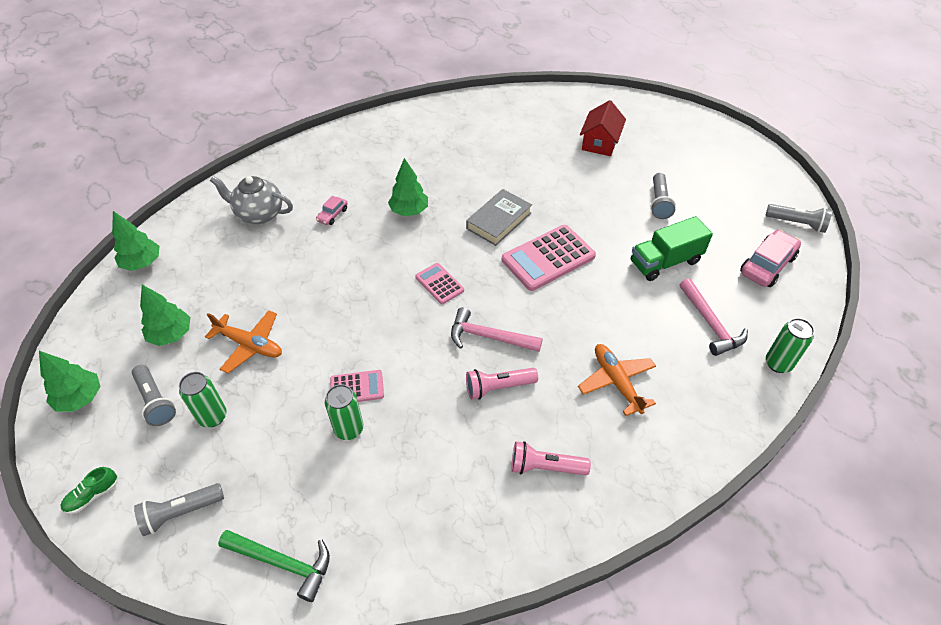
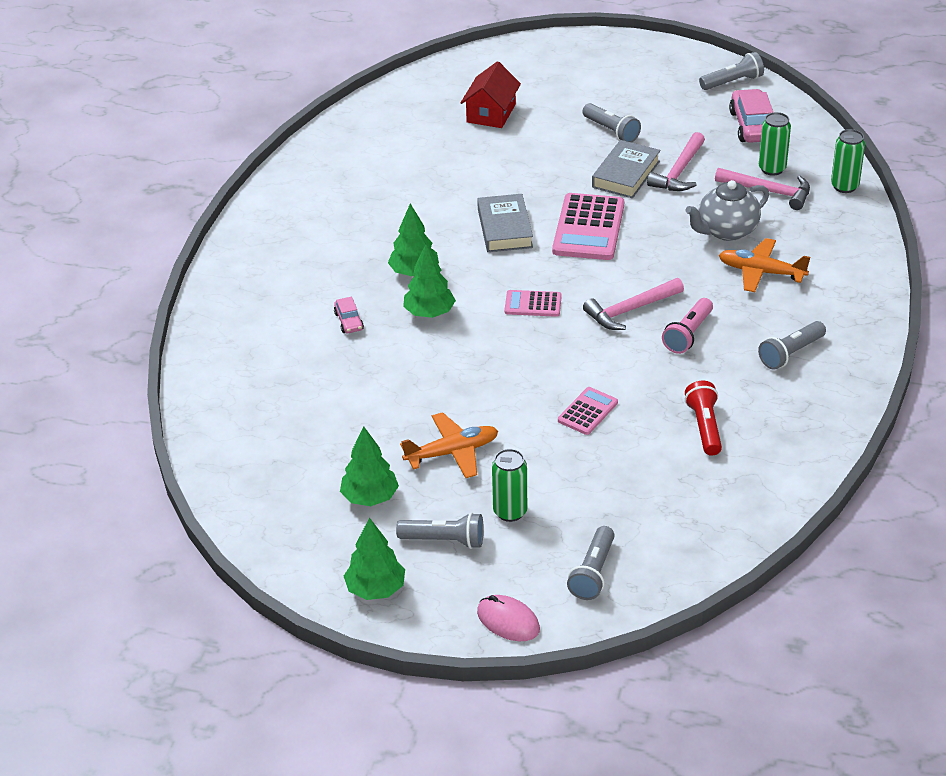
camera: 45 degrees left, 10 degrees down
green shoe [60,467,118,514] -> pink mouse [477,595,540,641]
green tree [112,211,159,271] -> green tree moved to [403,244,456,318]
grey teapot [210,176,293,224] -> grey teapot moved to [686,180,769,241]
green hammer [218,530,330,602] -> none
green can [325,384,363,440] -> green can moved to [759,112,791,176]
pink flashlight [512,441,591,475] -> grey flashlight [758,321,826,369]
red house [580,100,626,156] -> red house turned 45 degrees clockwise [460,61,521,128]
green truck [631,216,713,281] -> pink hammer [647,132,705,191]
none -> grey book [592,140,660,198]
none -> red flashlight [685,381,722,456]

